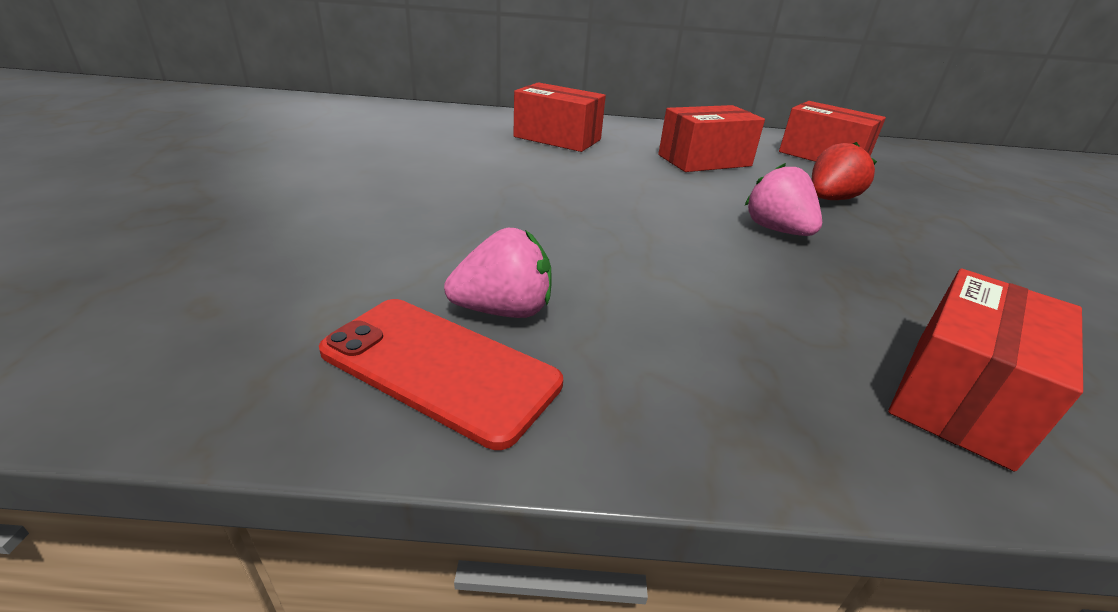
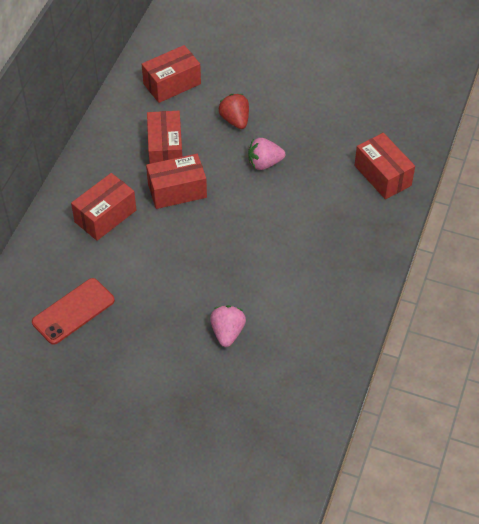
camera: 70 degrees left, 20 degrees up
red phone [319,299,563,450] -> red phone moved to [32,278,115,345]
pink strawberry [444,228,552,318] -> pink strawberry moved to [210,305,246,347]
none -> red box [146,154,207,209]

